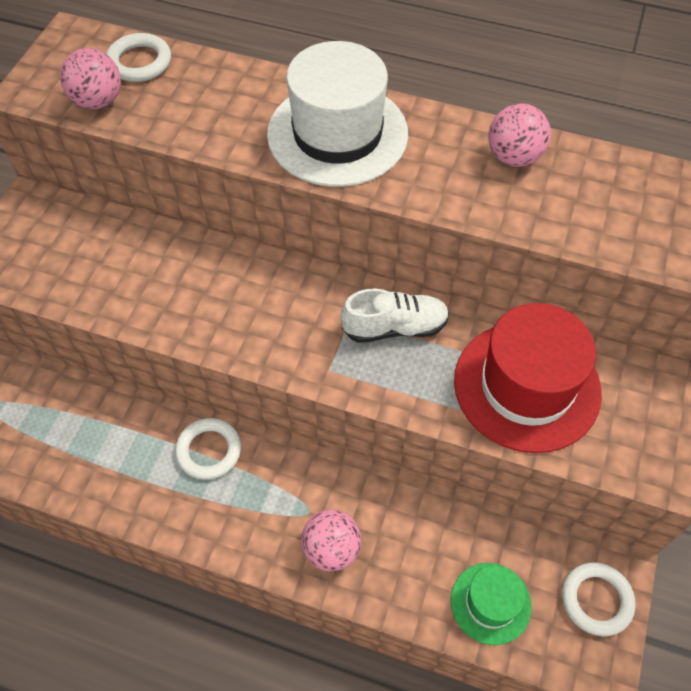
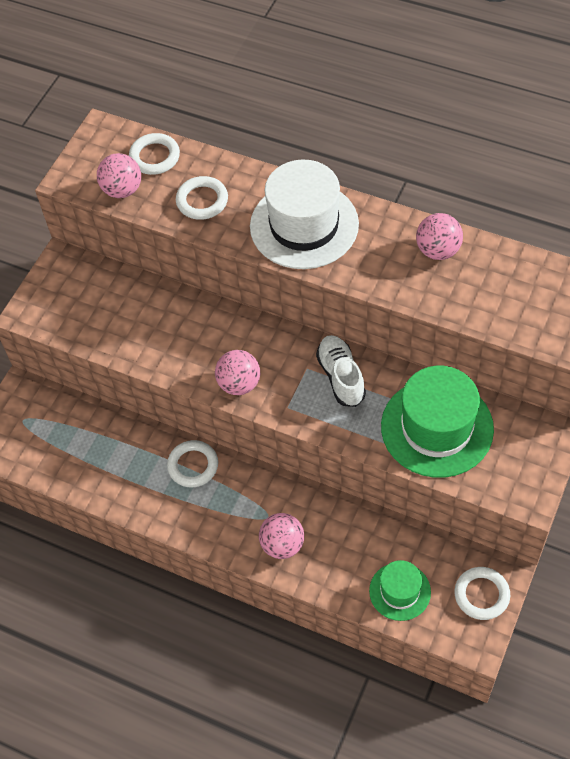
camera: 10 degrees right, 0 degrees up
white shoe [341,288,449,343] -> white shoe turned 105 degrees counterclockwise [316,335,366,407]
red hat [454,303,602,453] -> green hat [381,366,494,478]
none -> white ring [176,176,228,220]
none -> pink ball [215,350,260,395]

